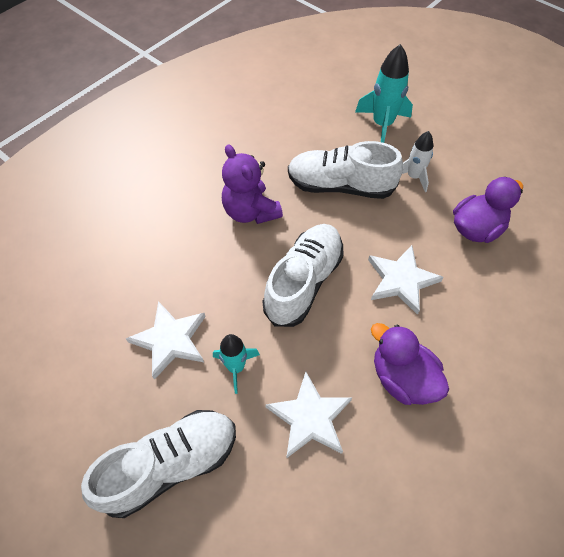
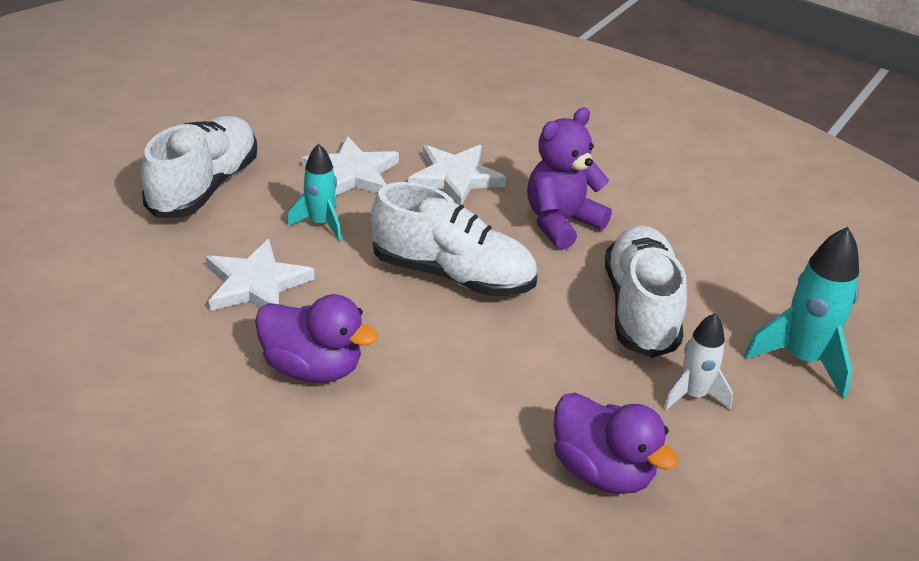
camera: 80 degrees right, 20 degrees down
white shoe [81,410,236,518] -> white shoe turned 120 degrees counterclockwise [142,116,257,218]
white star [368,245,444,315] -> white star moved to [408,145,507,205]
purple duck [371,323,449,405] -> purple duck turned 75 degrees clockwise [255,294,378,383]

